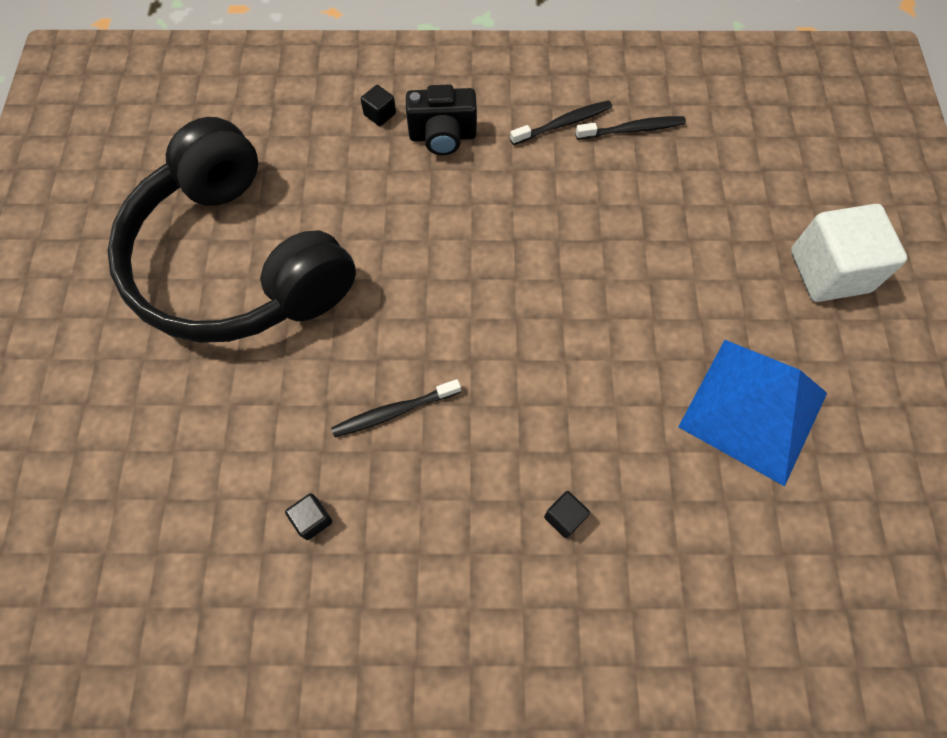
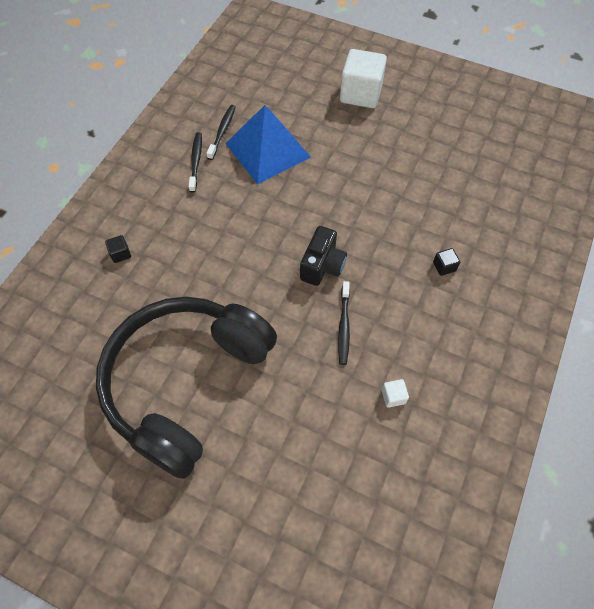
camera: 65 degrees left, 5 degrees down
black headphones [107,117,356,343] -> black headphones turned 135 degrees clockwise [96,297,277,479]
black cube [285,493,332,540] -> white cube [382,379,409,408]
black camera [406,84,477,155] -> black camera moved to [300,226,347,286]
blue pyramid [678,340,827,486] -> blue pyramid moved to [225,105,311,184]

